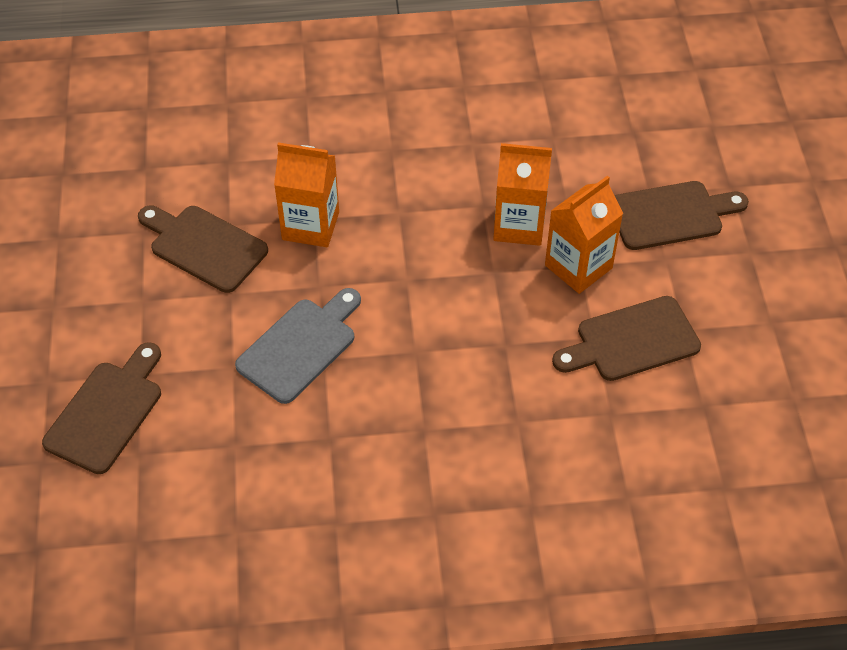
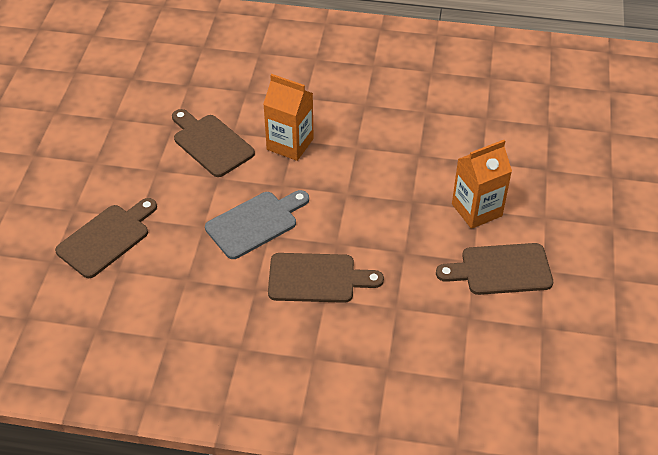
camera: 15 degrees right, 5 degrees down
orange carton [493,143,552,246] -> none
brown cutting board [614,181,749,250] -> brown cutting board moved to [268,253,384,303]

